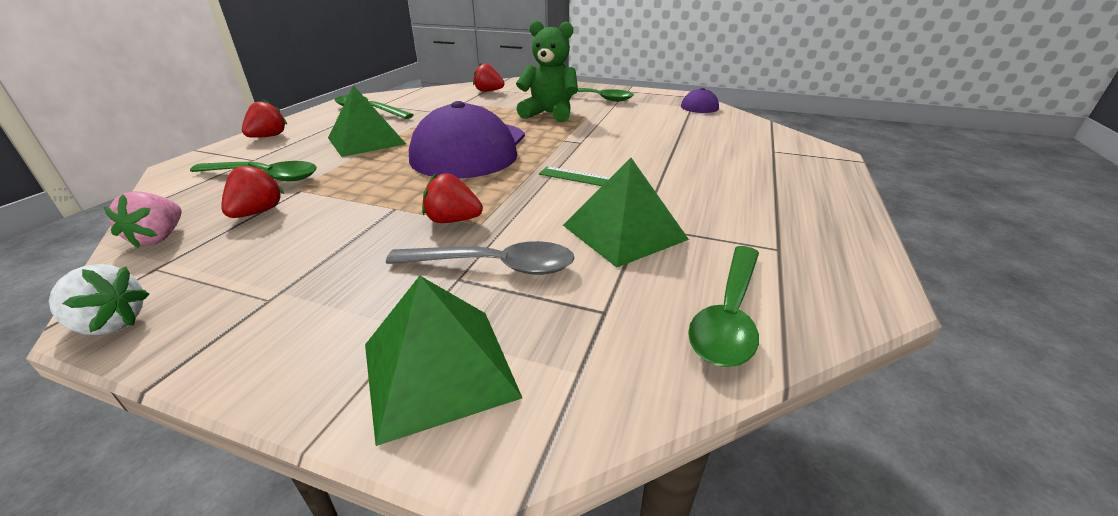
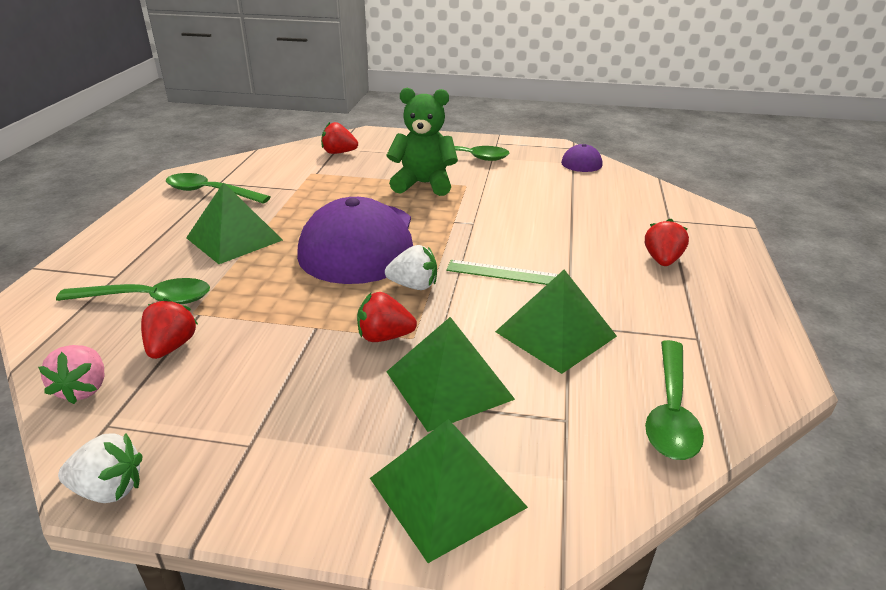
camera: 10 degrees left, 0 degrees up
red strawberry [242,100,287,138] -> red strawberry moved to [645,219,689,266]
grey spoon [386,241,575,275] -> green pyramid [386,317,515,432]
none -> white strawberry [385,245,437,290]

